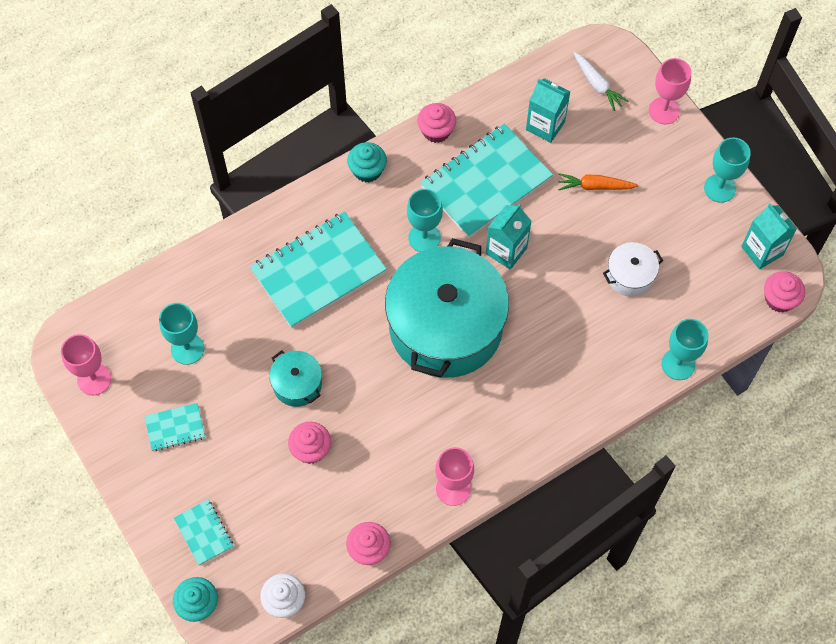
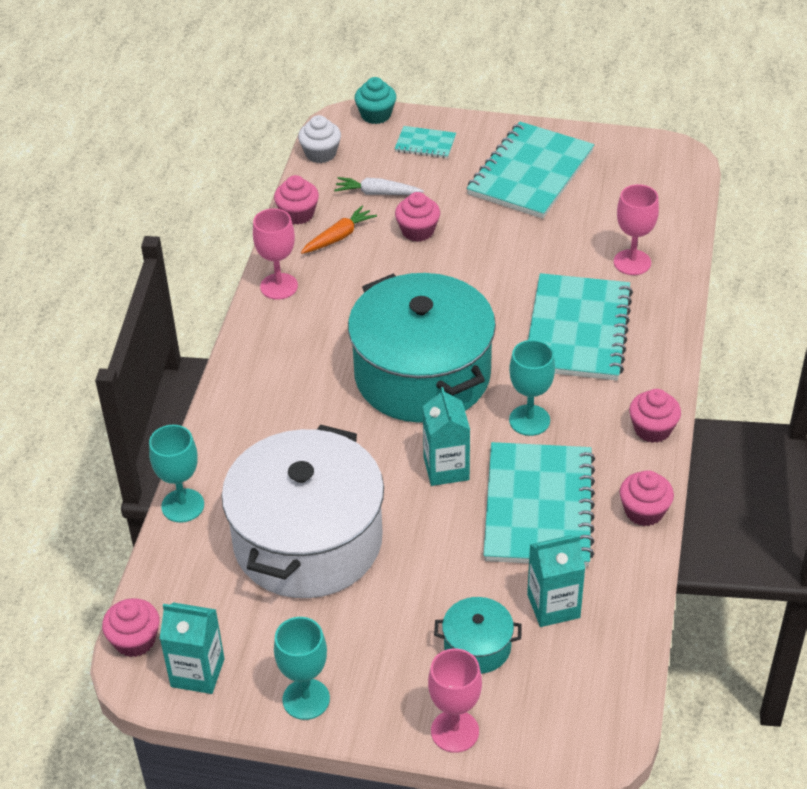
camera: 135 degrees right, 20 degrees down
pink goblet [61,334,111,395] -> pink goblet moved to [614,184,659,275]
turquoise notebook [144,403,205,451] -> turquoise notebook [467,122,594,219], size x2.16
turquoise goblet [159,303,204,365] -> none
turquoise pot [269,350,322,407] -> turquoise pot moved to [434,597,522,674]
turquoise cupcake [347,142,387,183] -> pink cupcake [629,389,681,443]
orange carrot [558,173,638,190] -> orange carrot moved to [301,206,377,254]
white carrot [574,52,629,111] -> white carrot moved to [334,177,424,195]
white pot [603,242,663,297] -> white pot [222,425,384,598], size x2.35

